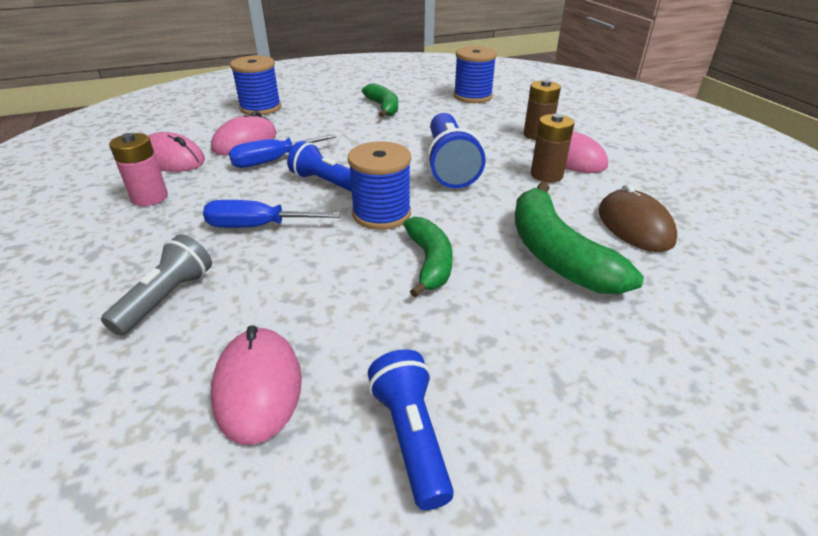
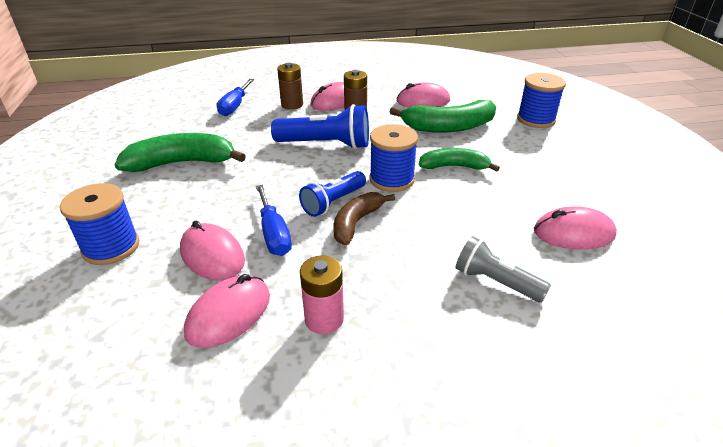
camera: 80 degrees left, 0 degrees up
blue screwdriver [203,200,340,228] -> blue screwdriver moved to [216,79,254,116]
green banana [362,83,398,117] -> green banana [115,133,246,172], size x1.57
blue flashlight [368,349,454,510] -> none
blue spool [454,46,497,103] -> blue spool moved to [517,73,566,128]
brown mouse [599,184,677,252] -> pink mouse [396,82,450,108]
none -> brown banana [333,192,395,245]

